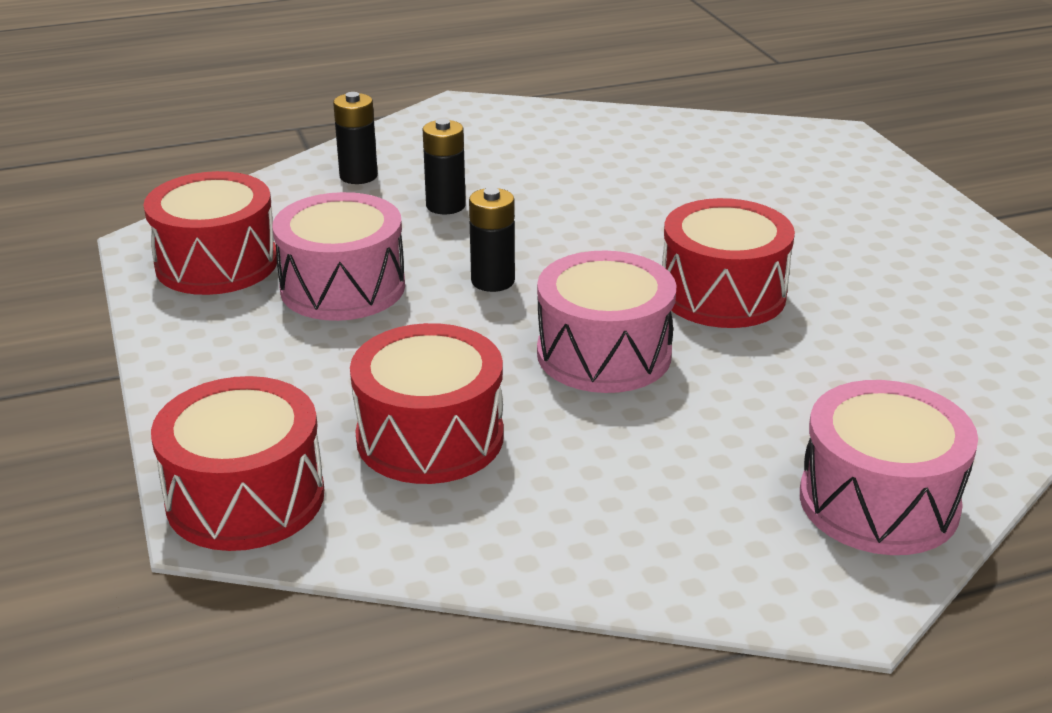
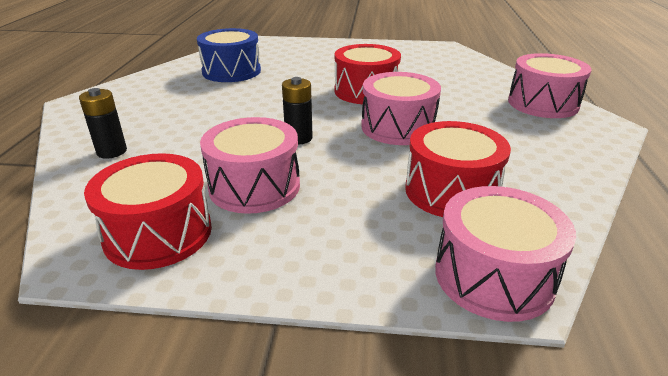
camera: 65 degrees left, 0 degrees up
red drum [151,376,324,551] -> pink drum [435,186,576,322]
black battery [423,119,466,214] -> none
none -> blue drum [197,28,261,82]

